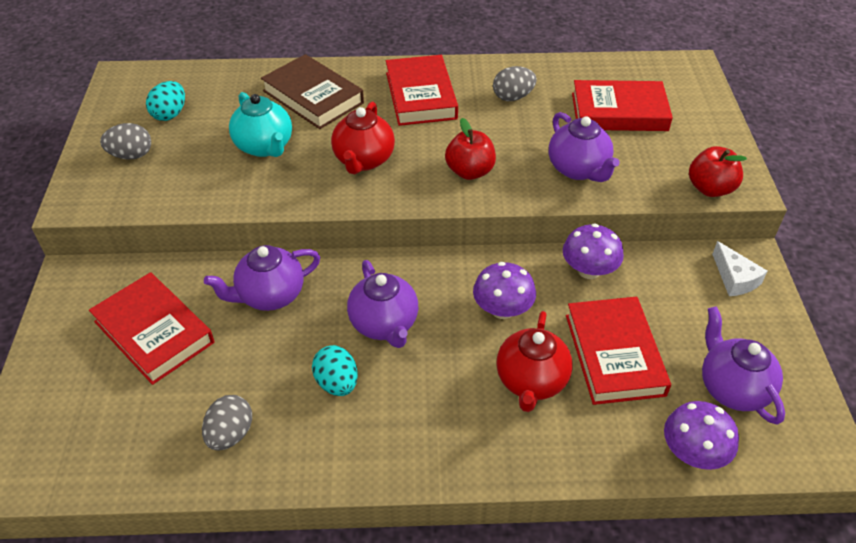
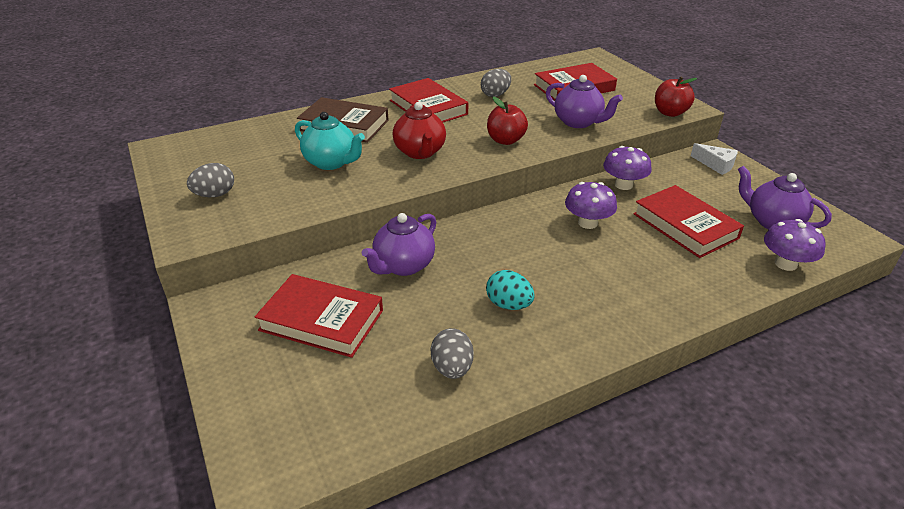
camera: 25 degrees left, 10 degrees down
turquoise egg [146,81,185,121] -> none
purple teapot [347,260,418,348] -> none
red teapot [496,311,573,412] -> none

